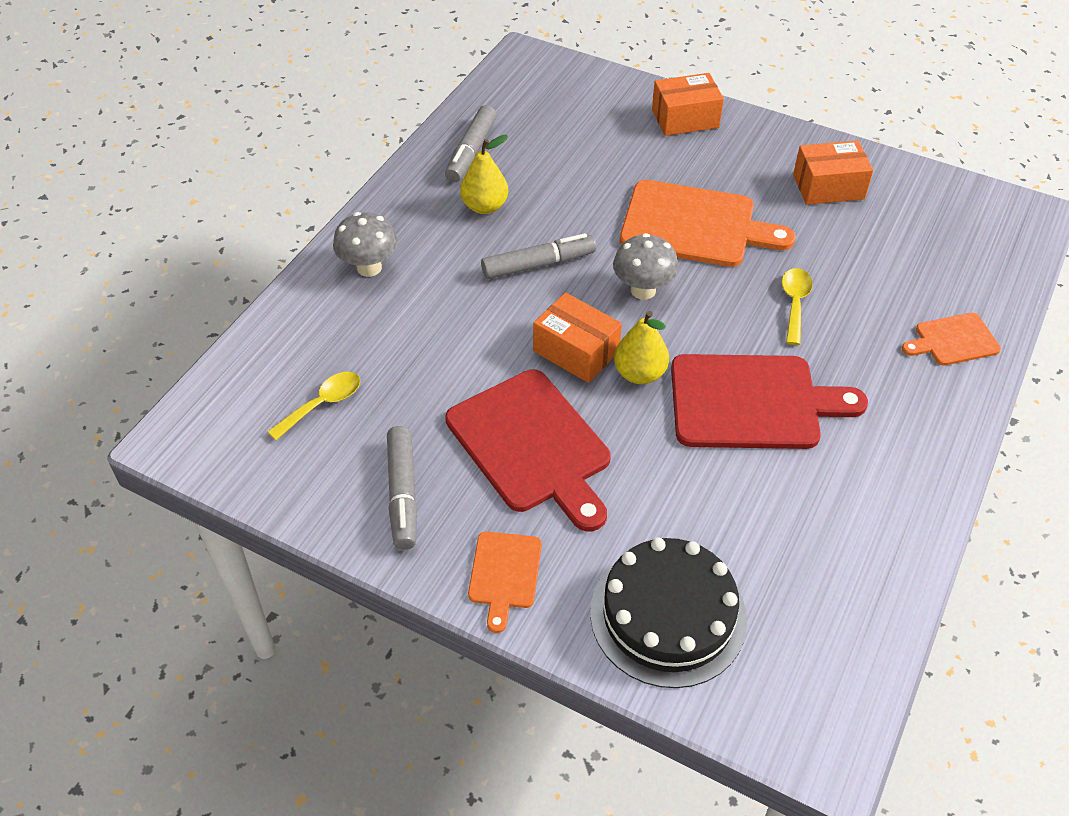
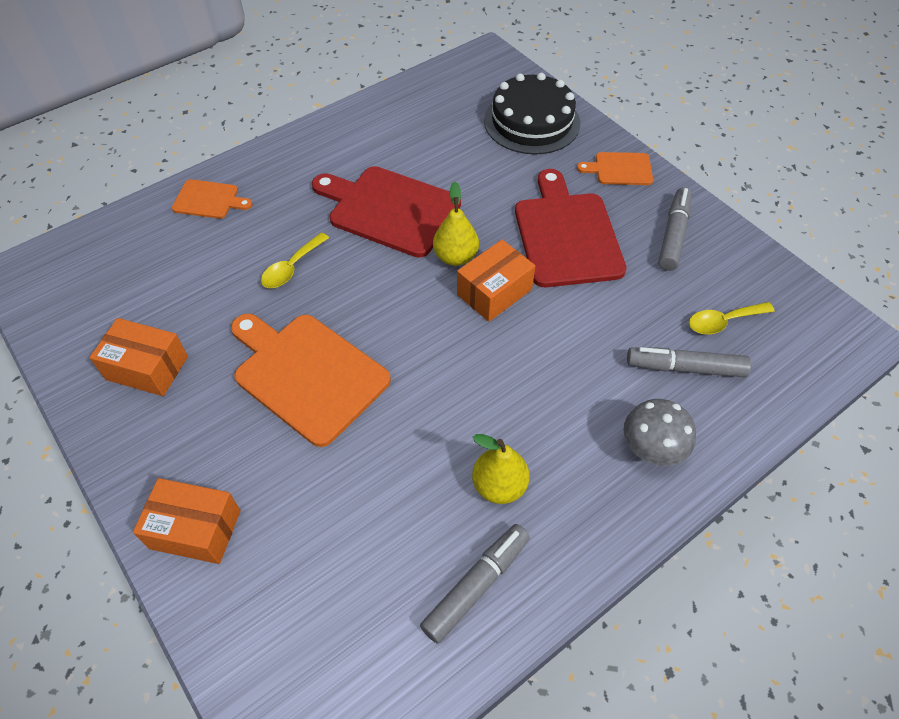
camera: 155 degrees left, 5 degrees up
orange cutting board [468,531,542,633] -> orange cutting board turned 120 degrees counterclockwise [577,152,653,185]
grey marker [481,233,596,279] -> grey marker moved to [627,347,751,377]
orange box [533,292,622,383] -> orange box turned 75 degrees clockwise [457,240,535,322]
grey mushroom [613,233,679,300] -> none

